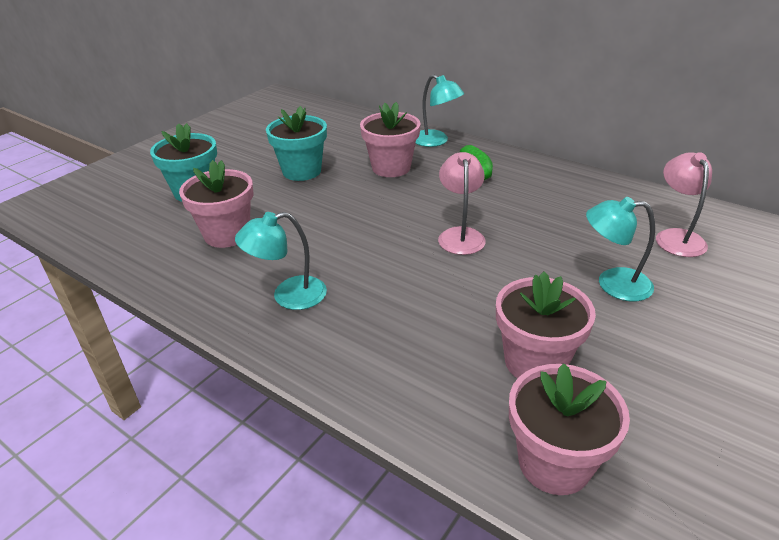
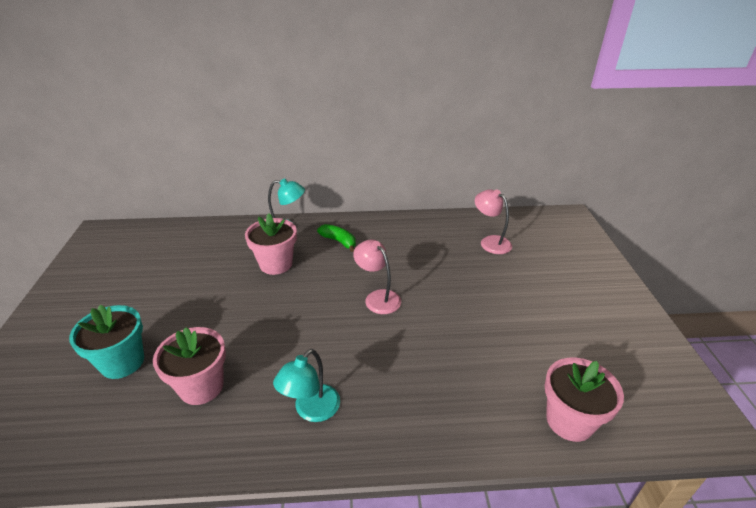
camera: 40 degrees left, 0 degrees up
turquoise flower pot [266,106,327,181] -> none
pink flower pot [496,272,596,379] -> none
turquoise lamp [586,197,655,301] -> none

